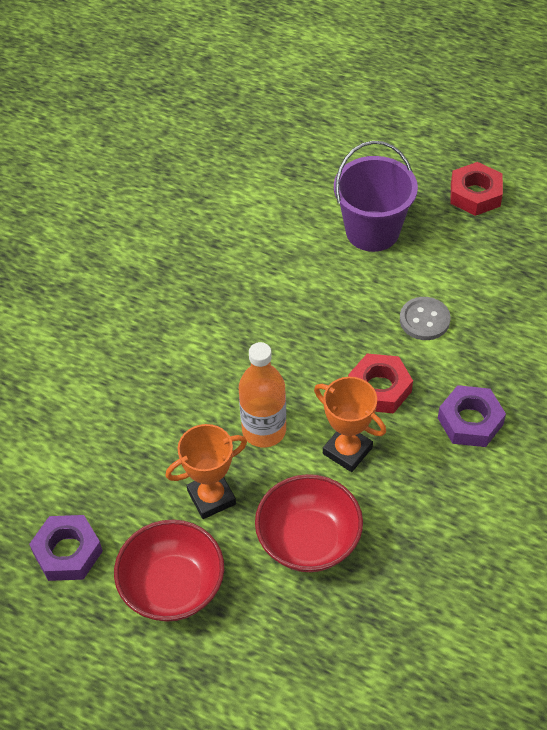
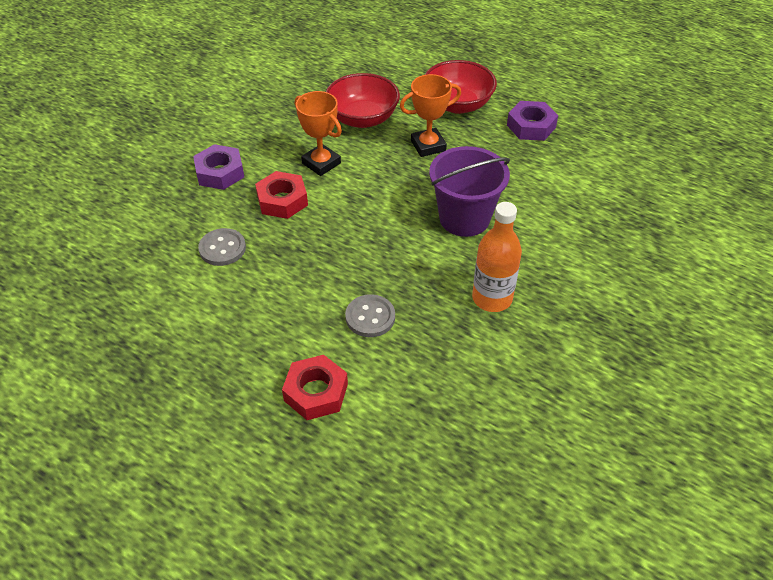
camera: 175 degrees left, 5 degrees down
orange bottle [239,342,286,447] -> orange bottle moved to [472,202,522,312]
purple bucket [334,141,418,252] -> purple bucket moved to [429,146,510,237]
red nut [450,162,503,216] -> red nut moved to [282,355,348,420]
none -> grey button [345,294,395,337]

